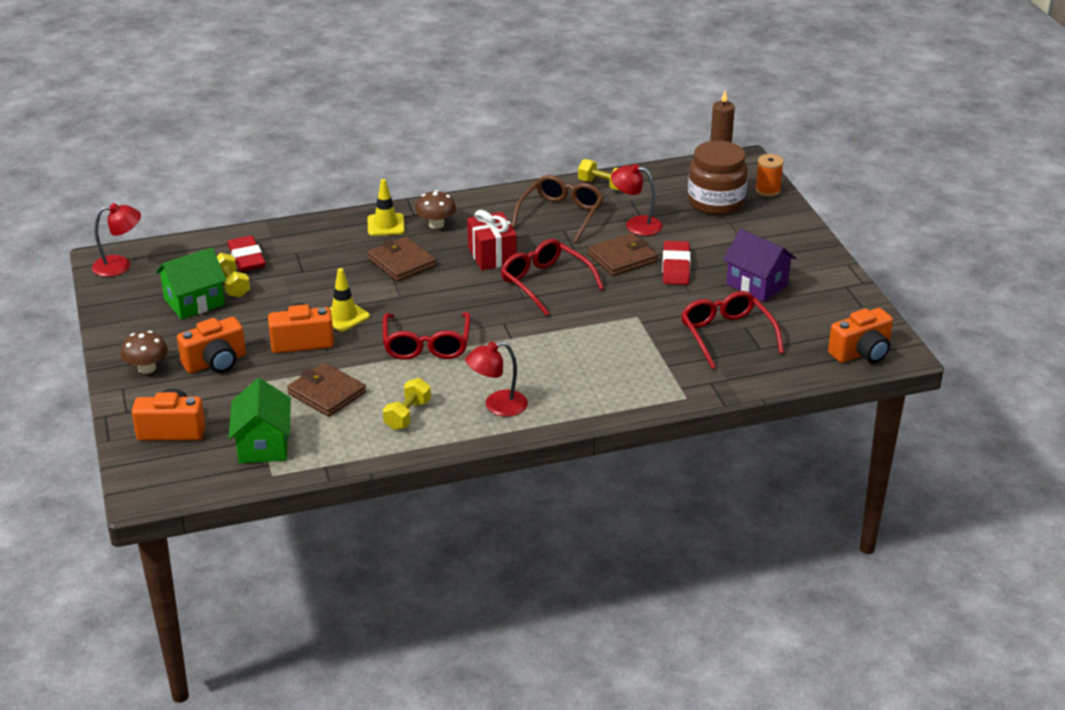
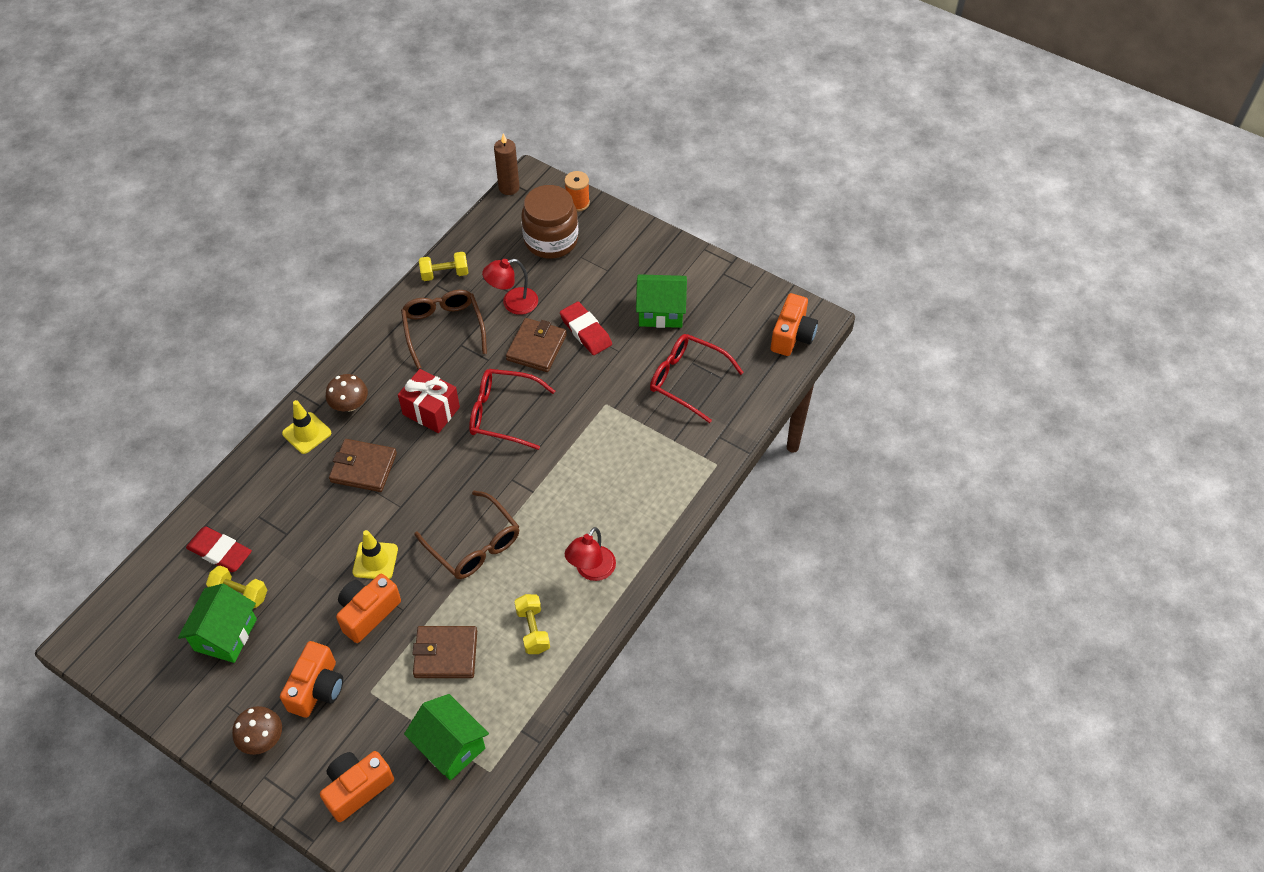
camera: 40 degrees left, 20 degrees up
red lamp [92,203,141,277] -> none
red glasses [383,312,471,360] -> brown glasses [415,491,519,579]
purple house [723,229,796,302] -> green house [636,274,687,328]

